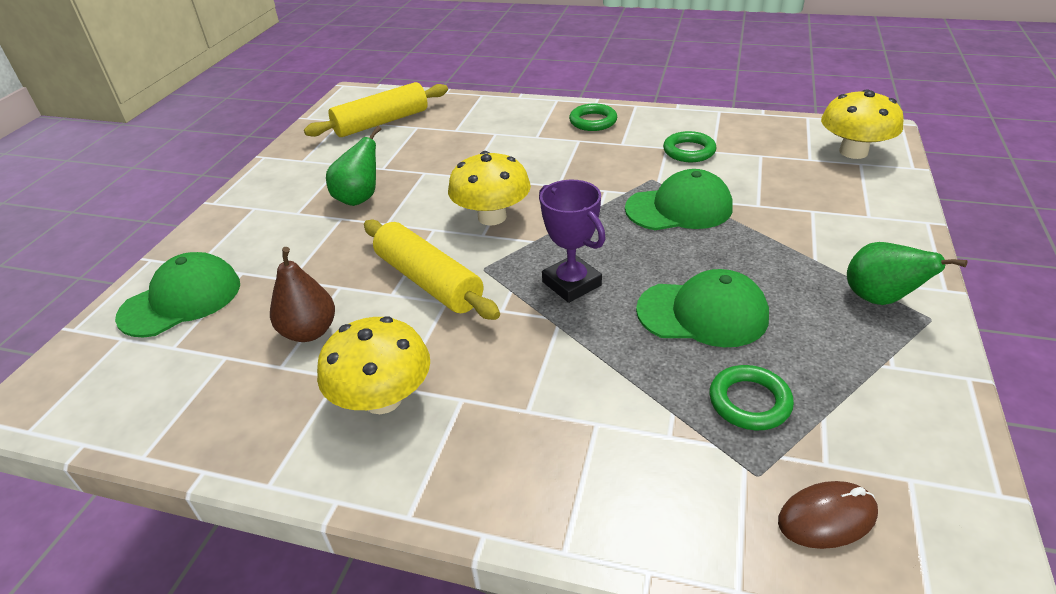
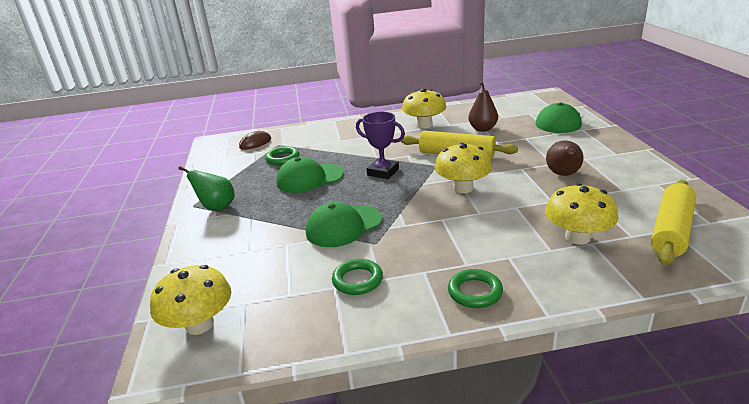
camera: 155 degrees right, 10 degrees down
green pear [326,126,381,206] -> brown pear [546,141,584,176]
none -> yellow mushroom [545,183,619,245]

